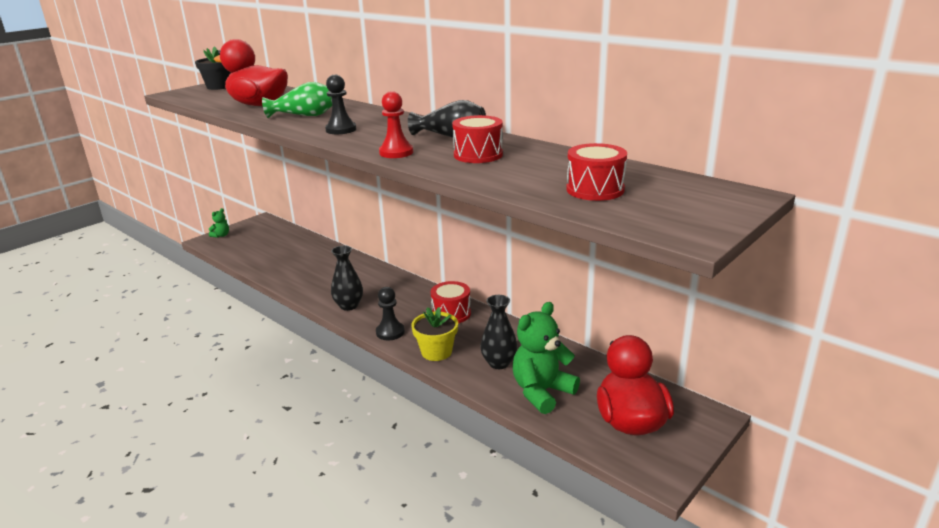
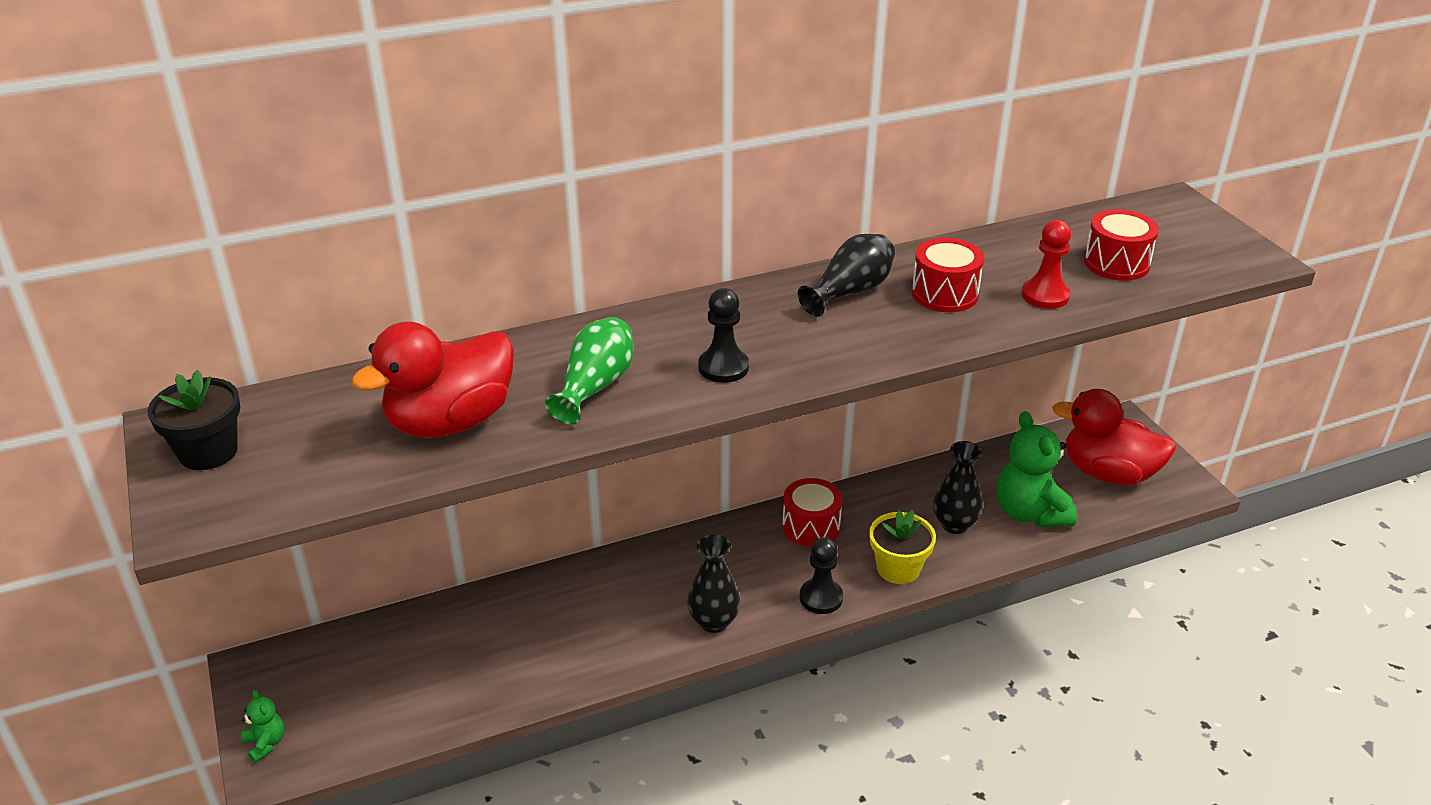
camera: 65 degrees left, 10 degrees up
red pawn [379,91,413,158] -> red pawn moved to [1021,220,1071,309]

